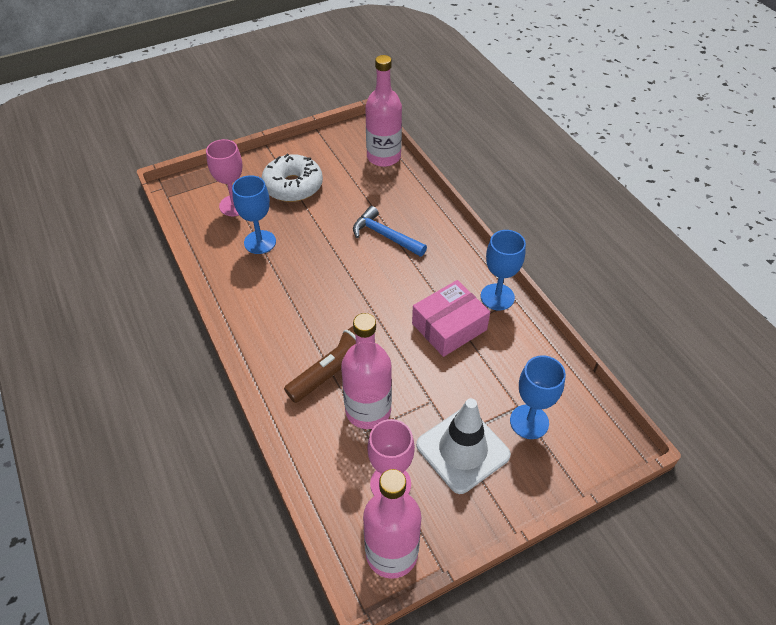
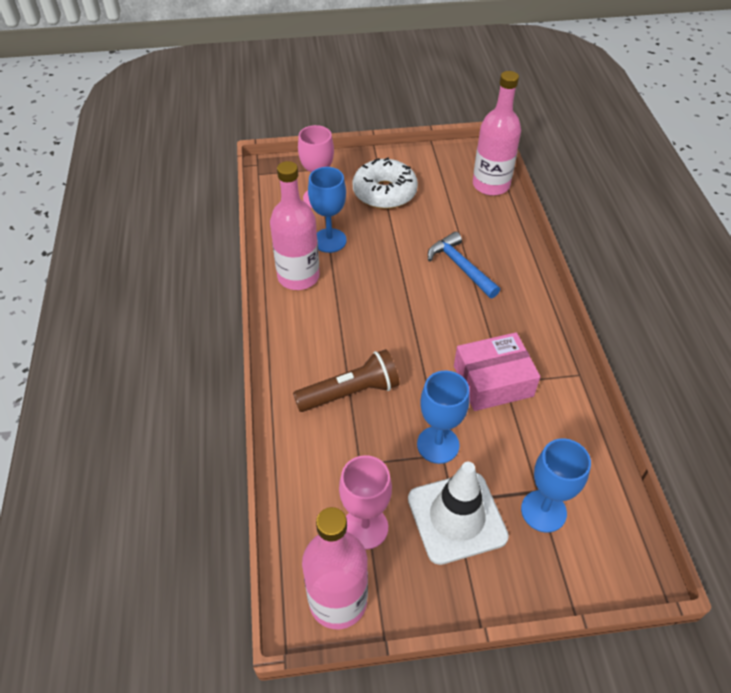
camera: 20 degrees right, 0 degrees up
pink bottle [341,313,392,429] -> pink bottle moved to [270,161,320,290]
blue goblet [481,230,526,310] -> blue goblet moved to [417,370,470,464]

